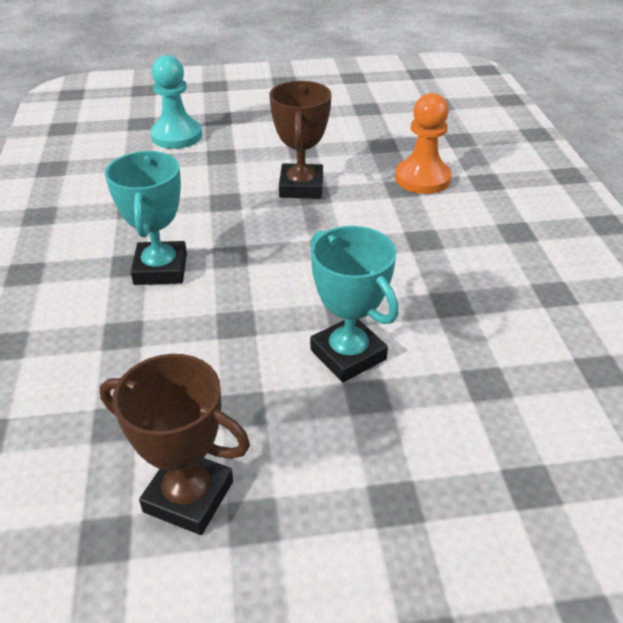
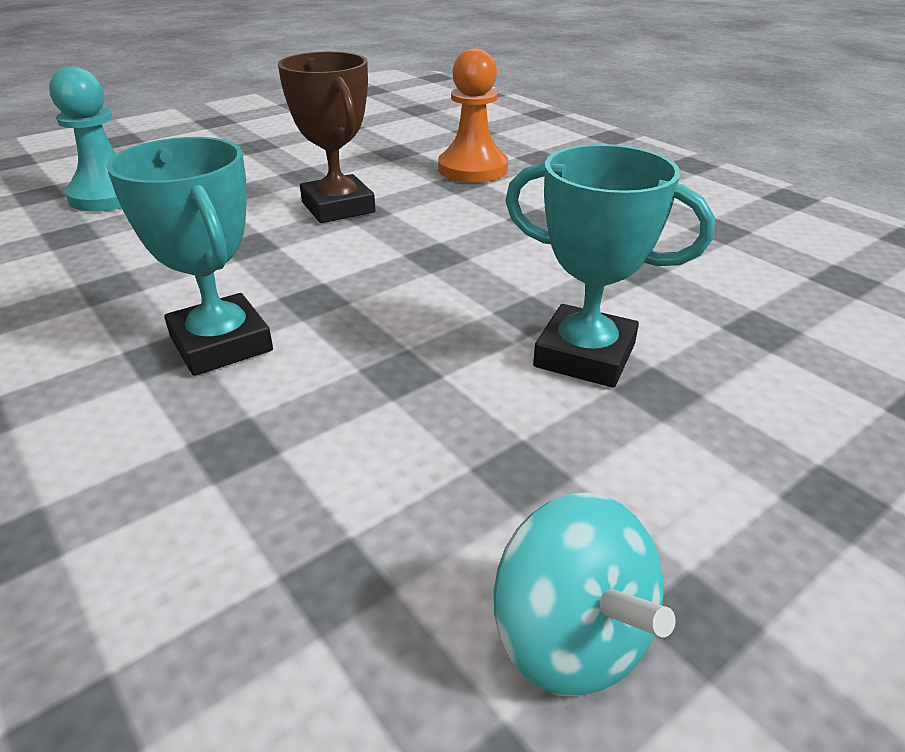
camera: 30 degrees left, 5 degrees down
brown trophy [100,354,250,535] -> turquoise spinning top [494,492,676,697]

